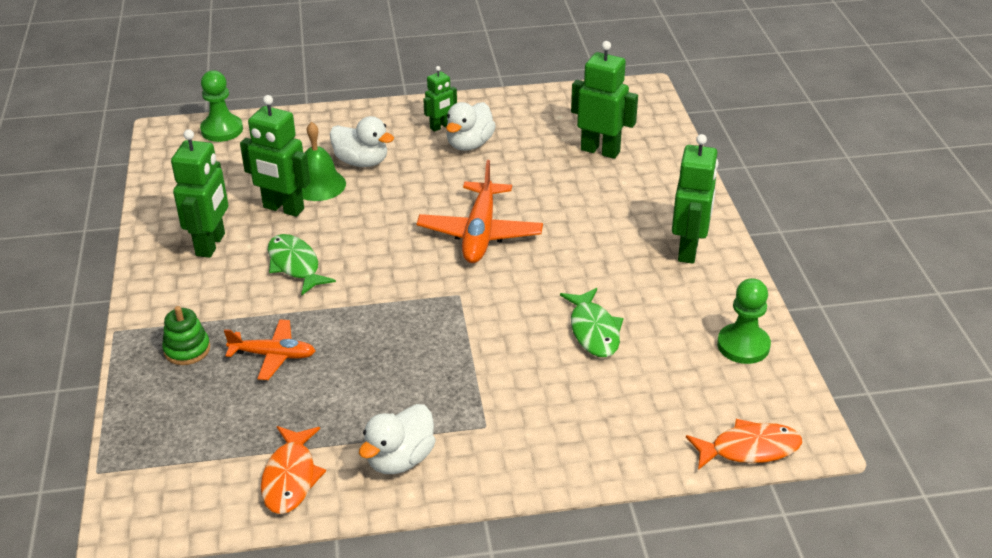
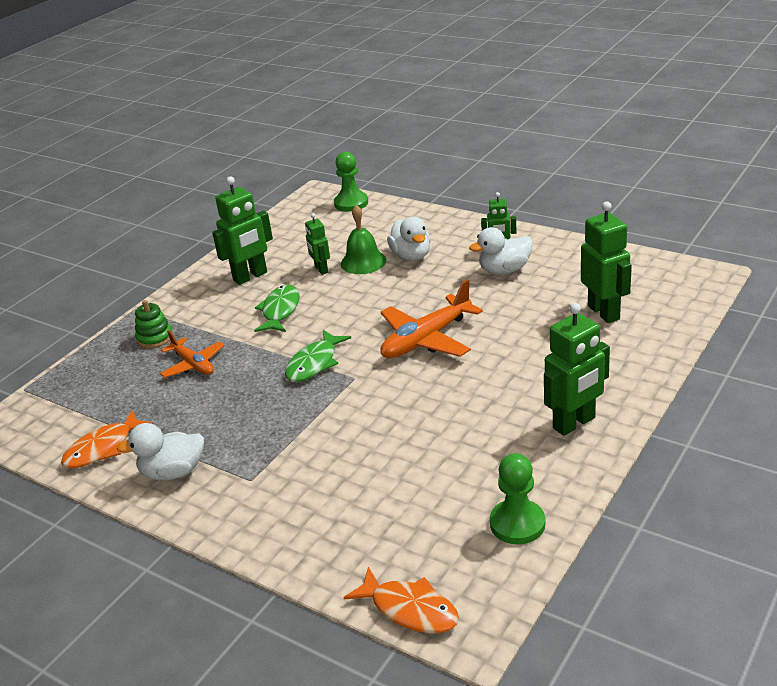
camera: 45 degrees right, 5 degrees down
green robot [240,95,310,217] -> green robot [305,213,330,275], size x0.58
green fish [560,288,624,357] -> green fish moved to [285,330,351,382]

